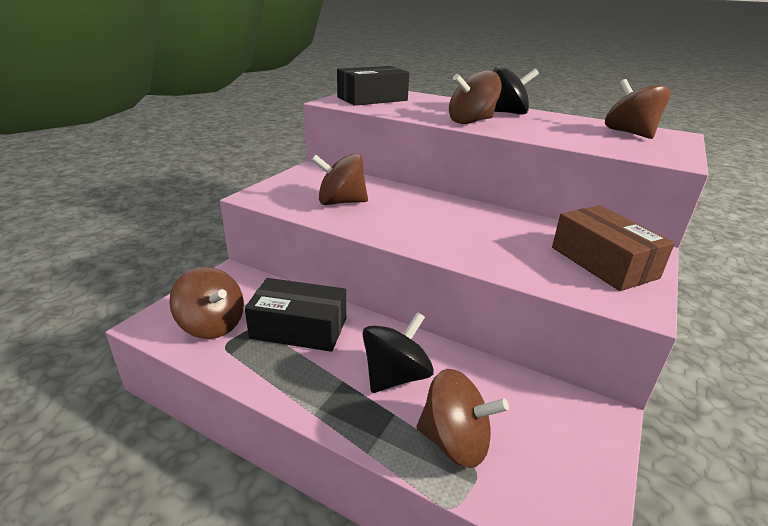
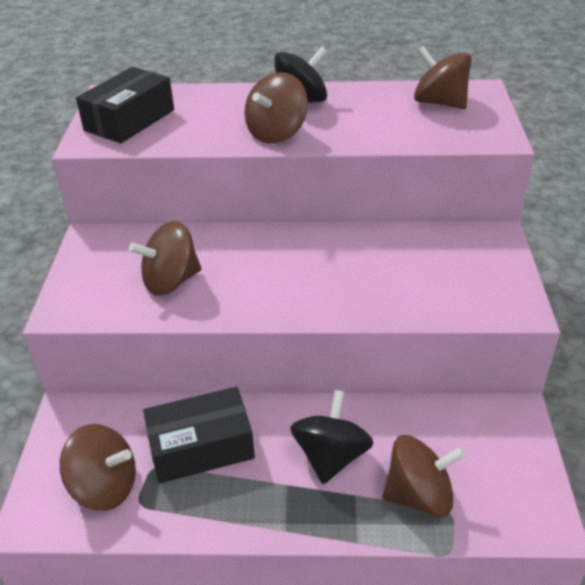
camera: 25 degrees left, 10 degrees up
brown box [552,205,675,291] -> none

